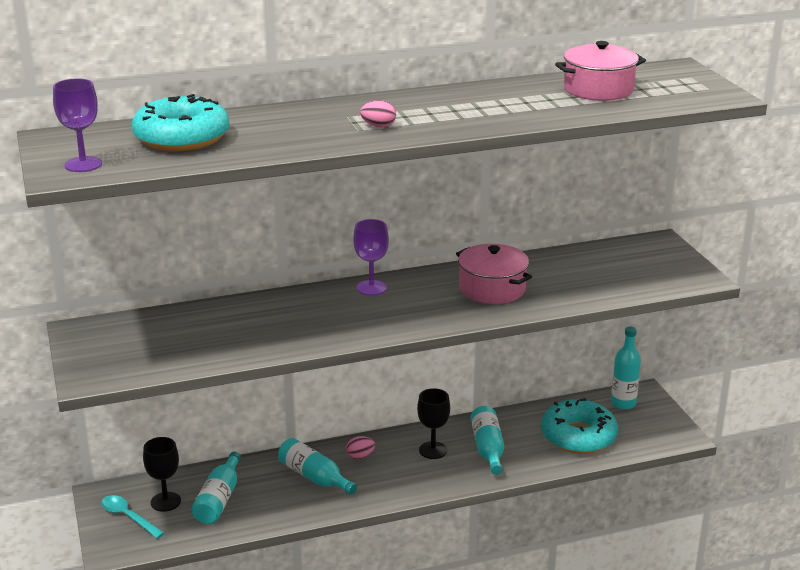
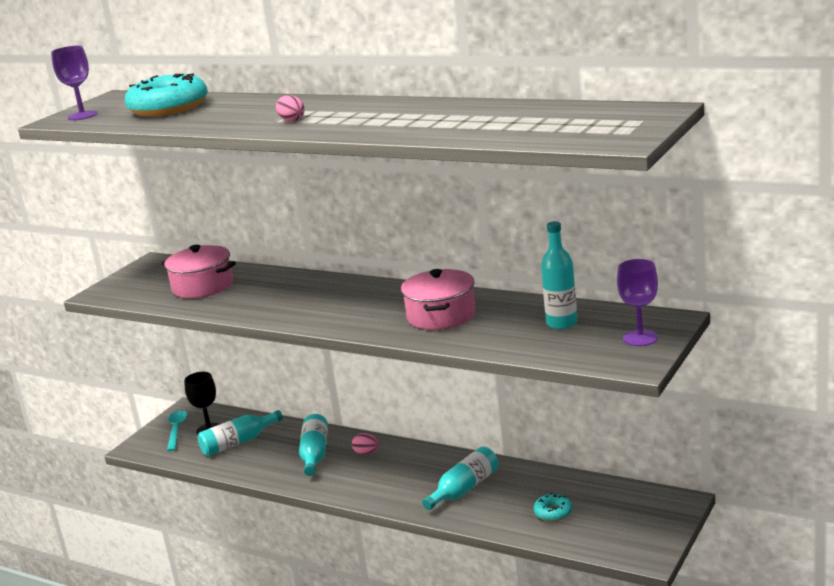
camera: 50 degrees right, 5 degrees down
purple goblet [354,219,389,296] -> purple goblet moved to [617,259,658,346]
black goblet [417,388,450,459] -> none
turquoise donut [541,398,618,454] -> turquoise donut [534,493,572,521], size x0.45
pink pot [555,41,646,101] -> pink pot moved to [161,245,236,298]
turquoise bottle [611,327,641,410] -> turquoise bottle moved to [541,221,577,329]

